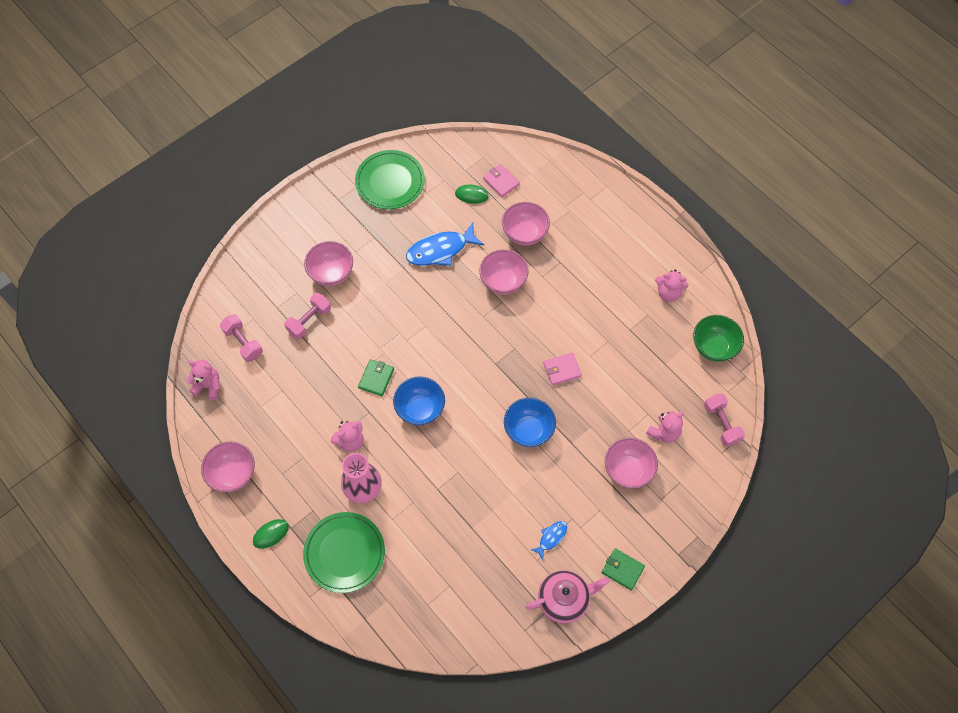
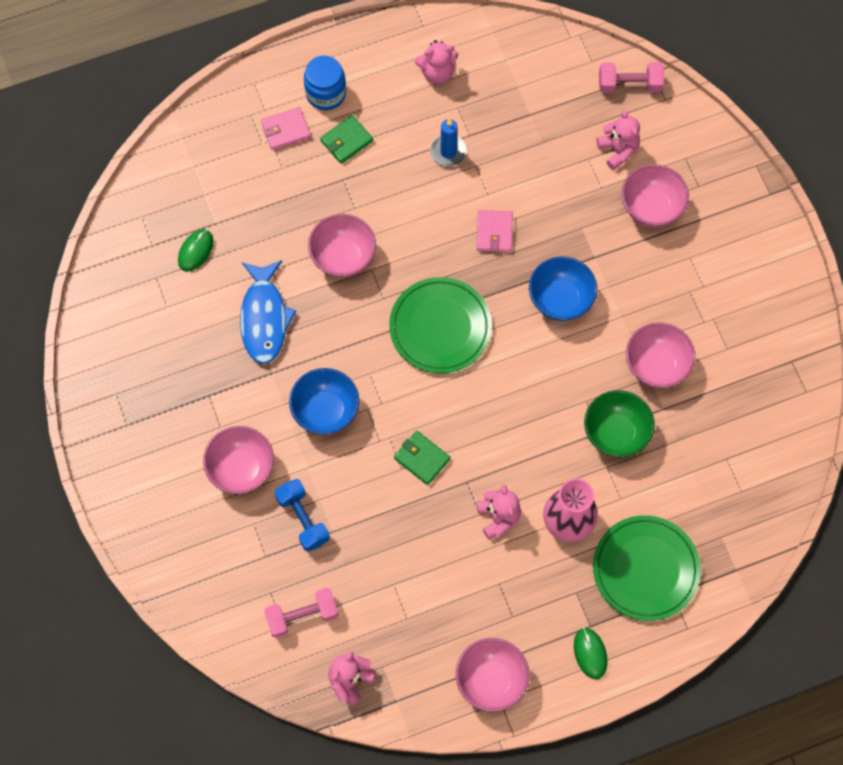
camera: 70 degrees left, 5 degrees up
pink dumbbell [284,293,331,339] -> blue dumbbell [275,479,330,551]
green plate [355,150,425,209] -> green plate moved to [389,277,492,373]
blue bowl [393,376,445,425] -> blue bowl moved to [289,368,359,435]
pink wallet [483,164,520,198] -> pink wallet moved to [261,107,311,150]
pink bowl [502,202,550,246] -> pink bowl moved to [626,322,695,388]
pink teapot [525,570,610,623] -> none
blue fish [531,521,567,560] -> none
green wallet [601,548,645,590] -> green wallet moved to [320,115,373,164]
pink teddy bear [655,269,688,302] -> pink teddy bear turned 45 degrees clockwise [415,40,458,84]
green bowl [693,315,744,362] -> green bowl moved to [584,390,655,457]
none -> blue jar [304,56,346,110]
none -> blue candle [430,118,467,167]

